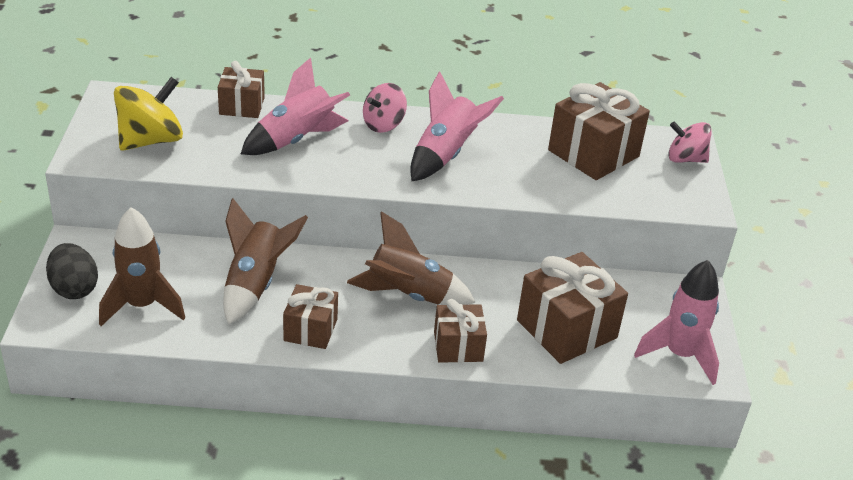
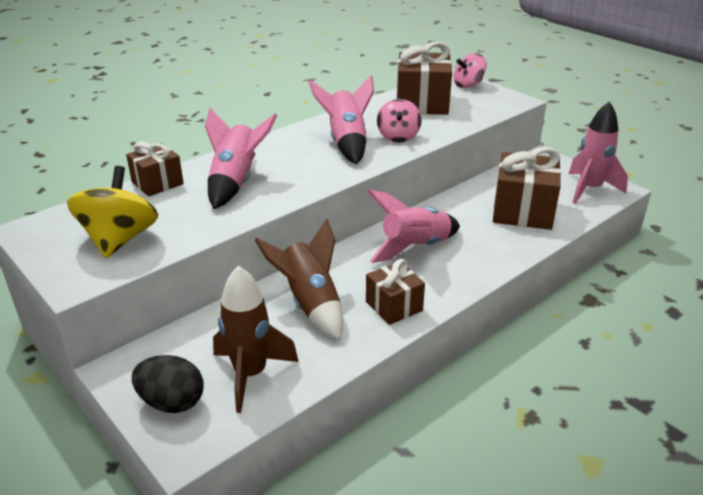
camera: 40 degrees left, 5 degrees down
brown rocket [347,211,476,305] -> pink rocket [368,190,460,263]
pink spinning top [363,83,407,133] -> pink spinning top moved to [377,99,422,143]
brown gift [434,299,487,363] -> none

